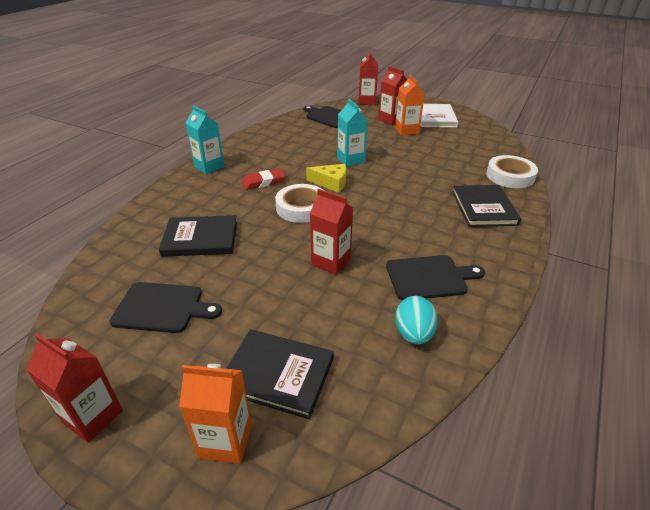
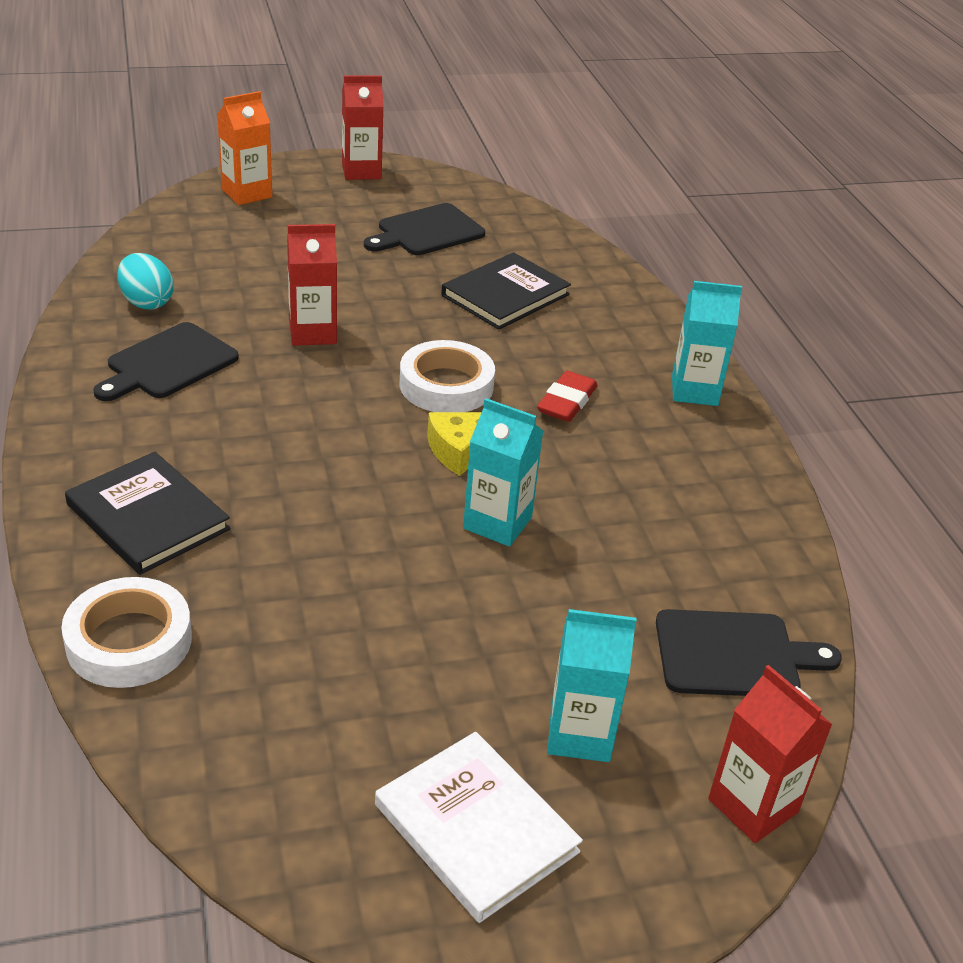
camera: 135 degrees right, 0 degrees up
black book [226,329,334,419] -> none
red carton [378,66,407,125] -> turquoise carton [547,609,637,762]
orange carton [395,74,425,136] -> none

